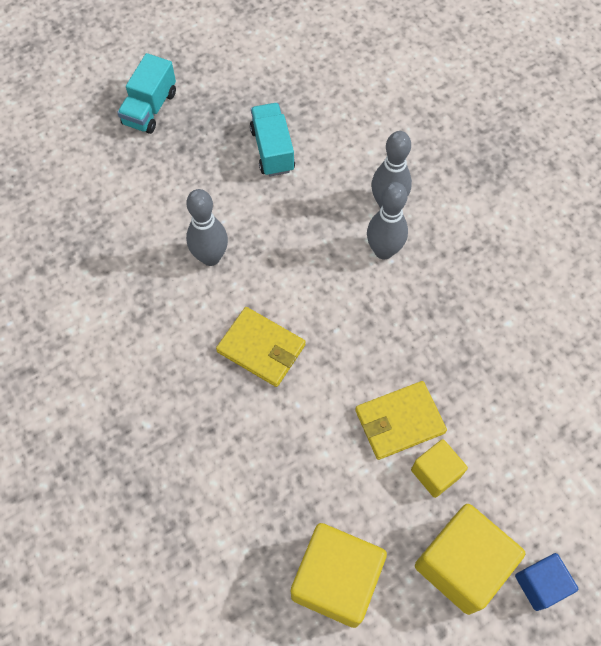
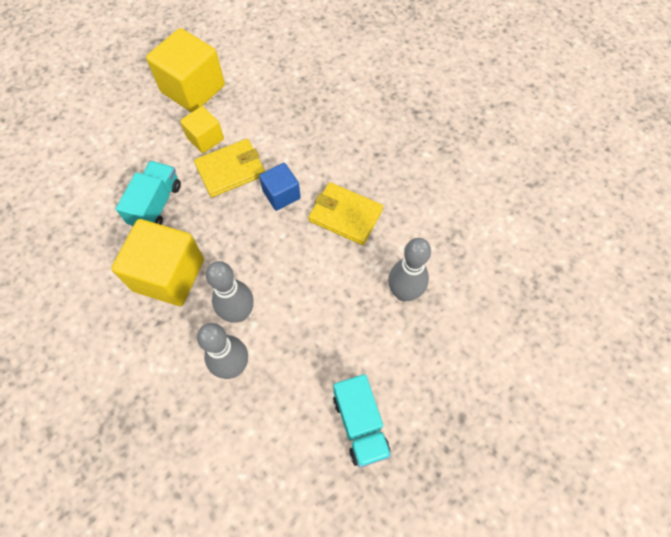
camera: 175 degrees right, 0 degrees up
turquoise truck [117,53,176,134] -> turquoise truck moved to [116,161,181,227]
yellow cube [291,523,387,628] -> yellow cube moved to [111,219,204,306]
blue cube [515,553,578,611] -> blue cube moved to [259,163,301,211]

